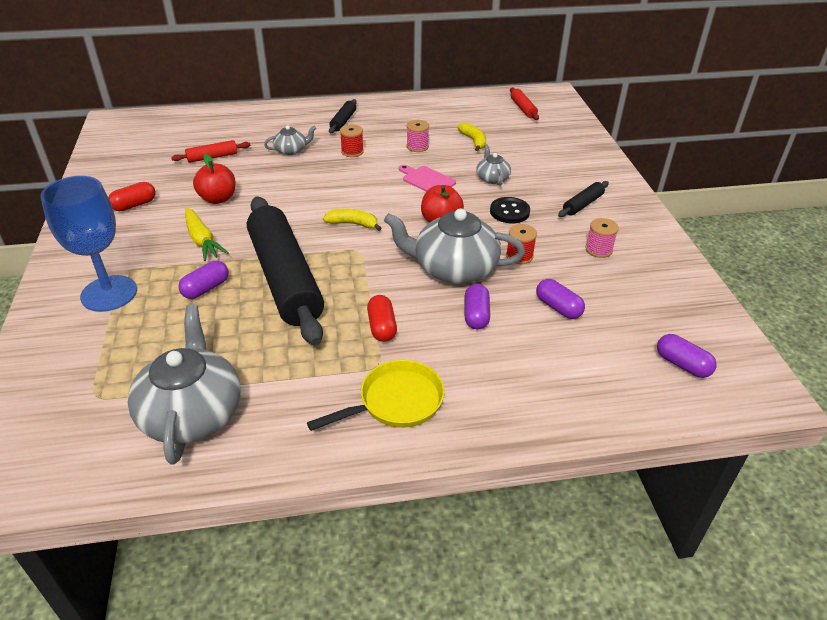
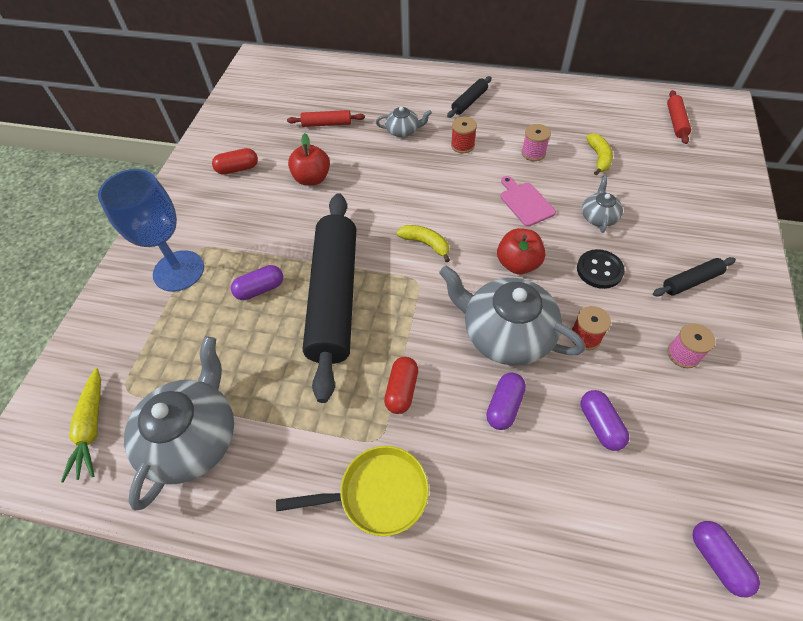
camera: 25 degrees right, 15 degrees up
yellow carrot [185,207,229,261] -> yellow carrot moved to [61,368,101,483]

